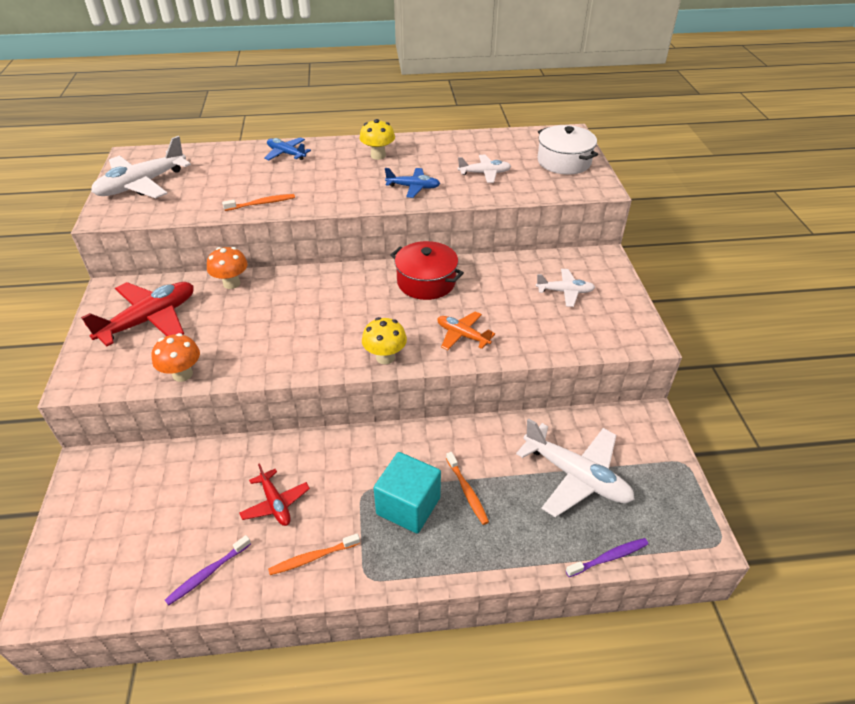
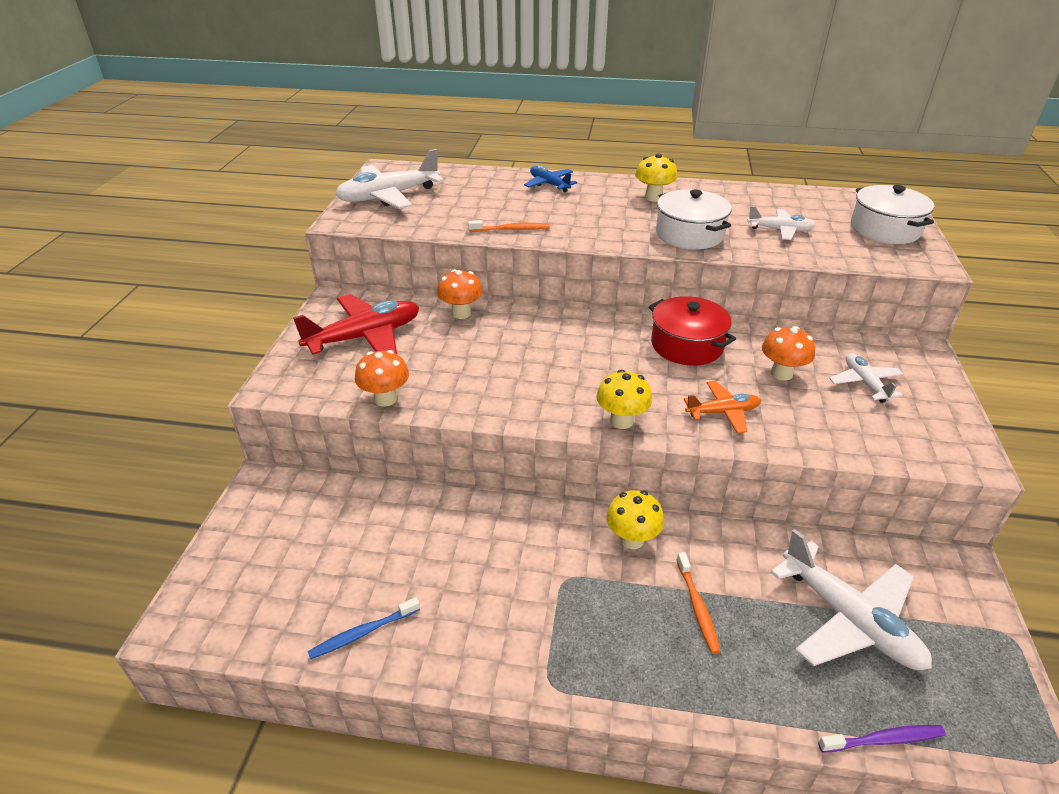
camera: 15 degrees right, 5 degrees down
purple toothbrush [165,535,251,606] -> blue toothbrush [308,597,420,659]
red plane [239,463,310,526] -> none
orange toothbrush [268,534,360,575] -> none
turquoise cube [374,452,441,534] -> none
blue plane [385,168,440,198] -> white pot [656,189,732,249]
orange plane [437,311,495,350] -> orange plane turned 120 degrees clockwise [684,381,761,433]
white plane [536,269,595,307] -> white plane turned 120 degrees counterclockwise [829,353,903,403]
none -> yellow mushroom [606,490,664,549]
none -> orange mushroom [762,326,815,380]

